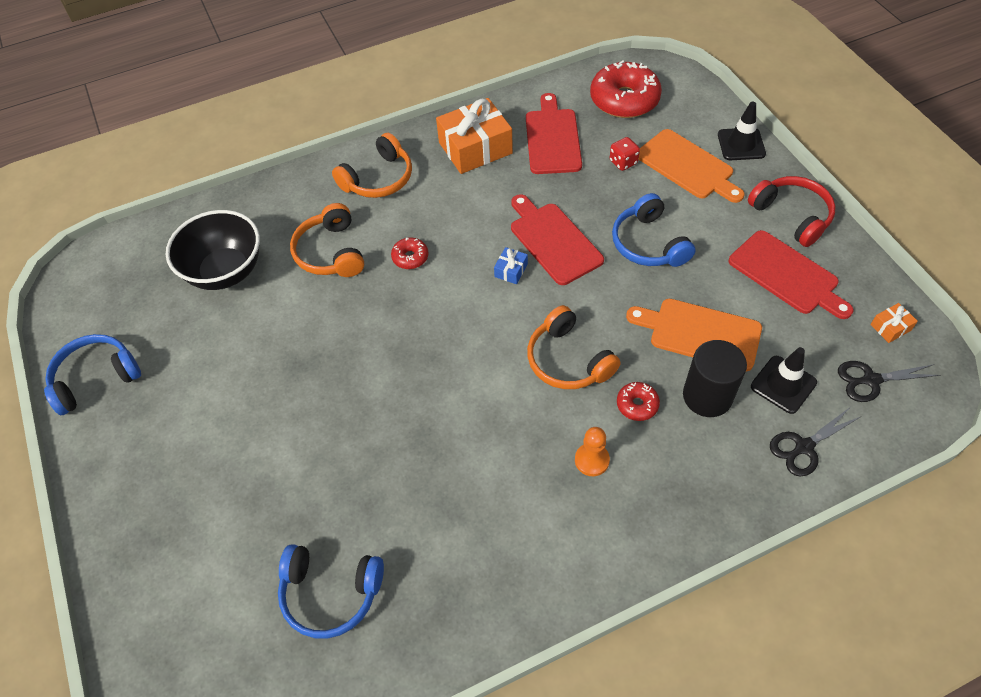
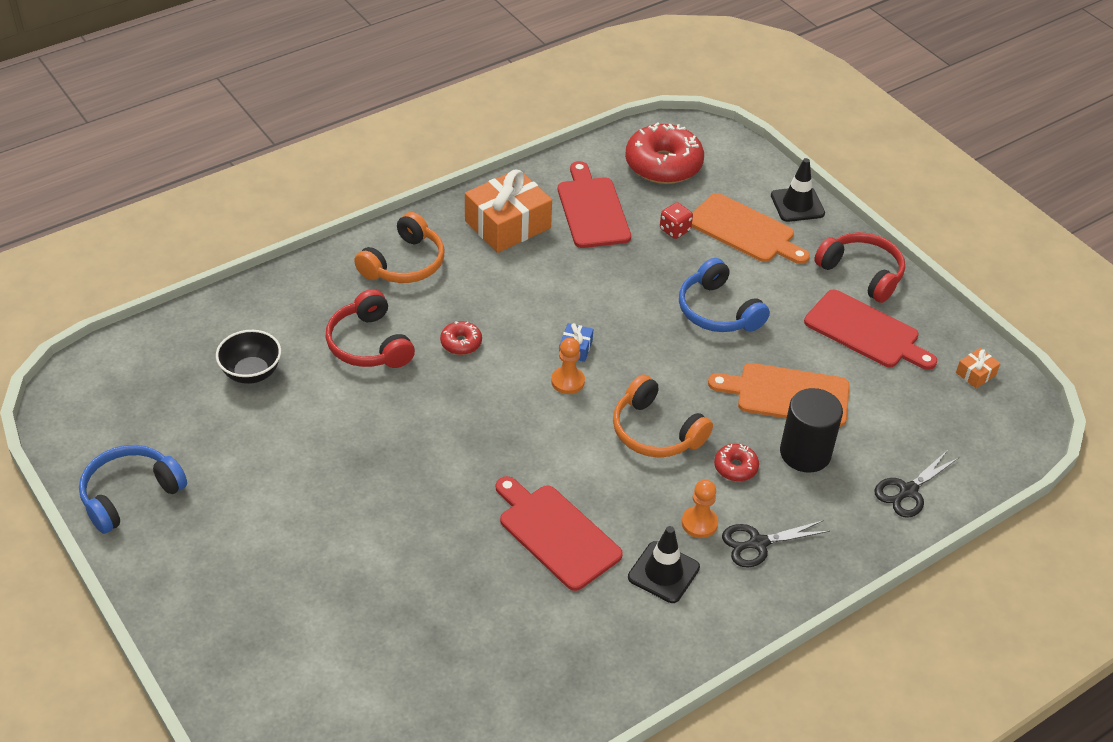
camera: 15 degrees left, 10 degrees down
black bowl [166,210,260,290] -> black bowl [216,330,281,384], size x0.62
blue headphones [278,544,384,639] -> none
orange headphones [290,203,364,277] -> red headphones [326,289,415,368]
red cutting board [511,194,604,285] -> red cutting board moved to [496,476,623,591]
black traffic cone [751,347,817,414] -> black traffic cone moved to [628,526,700,603]
black scissors [838,361,940,402] -> black scissors moved to [722,520,830,567]
none -> orange pawn [551,338,585,394]

